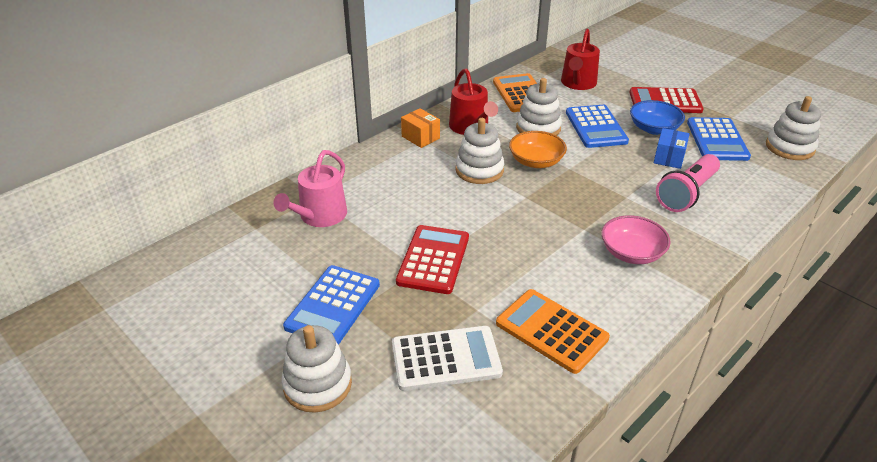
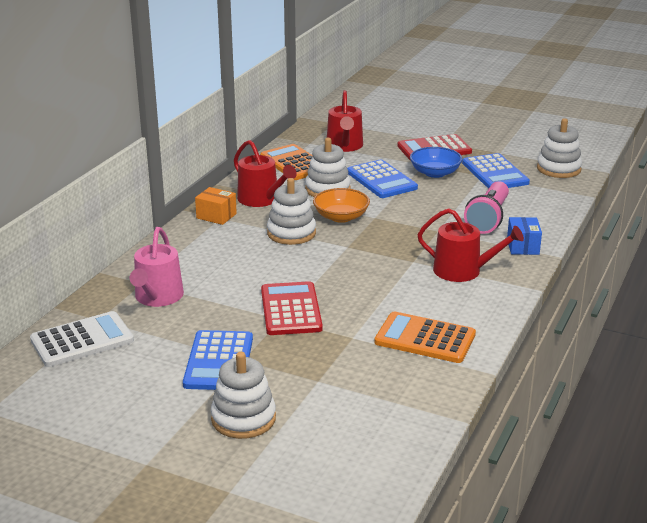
camera: 20 degrees left, 10 degrees down
white calculator [392,326,503,391] -> white calculator moved to [30,311,134,367]
pink bowl [602,215,671,264] -> red watering can [417,208,524,282]
blue box [654,128,690,169] -> blue box moved to [507,217,542,255]

